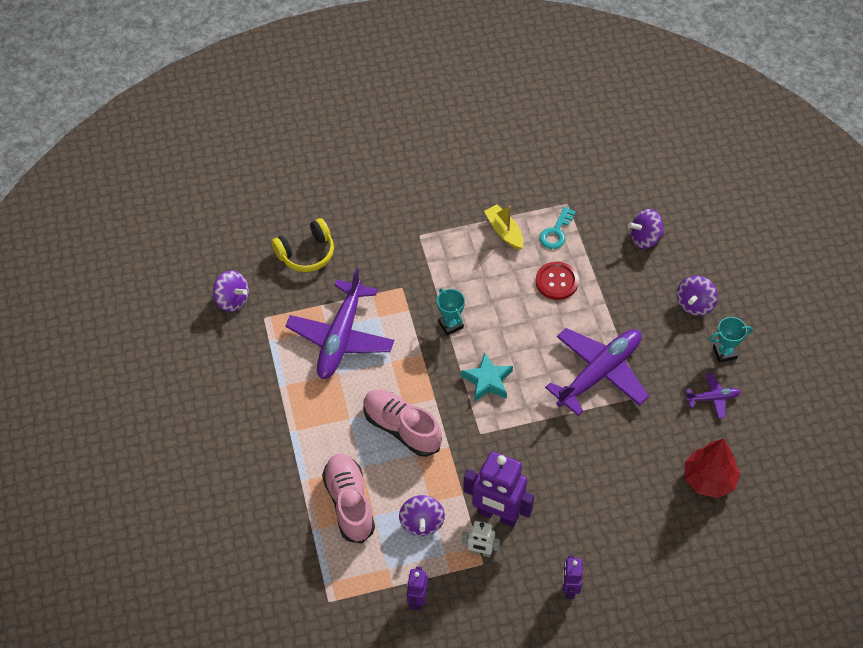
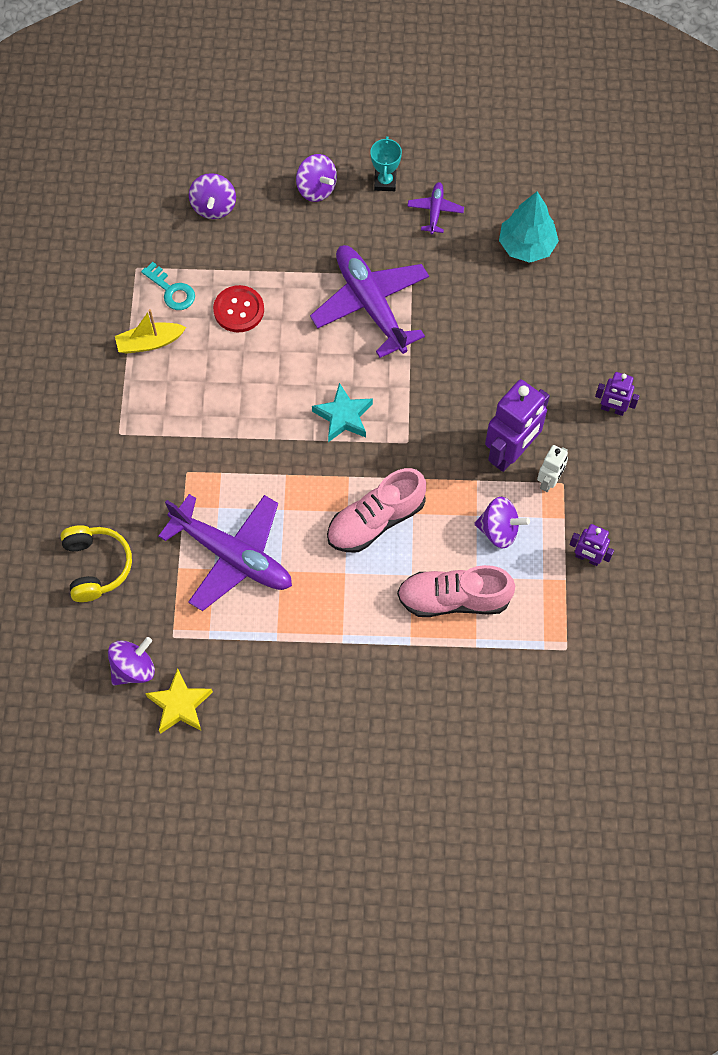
camera: 75 degrees left, 10 degrees up
turquoise trophy [437,288,465,336] -> none
red tree [685,438,740,498] -> turquoise tree [499,192,559,263]
none -> yellow star [145,668,213,734]

